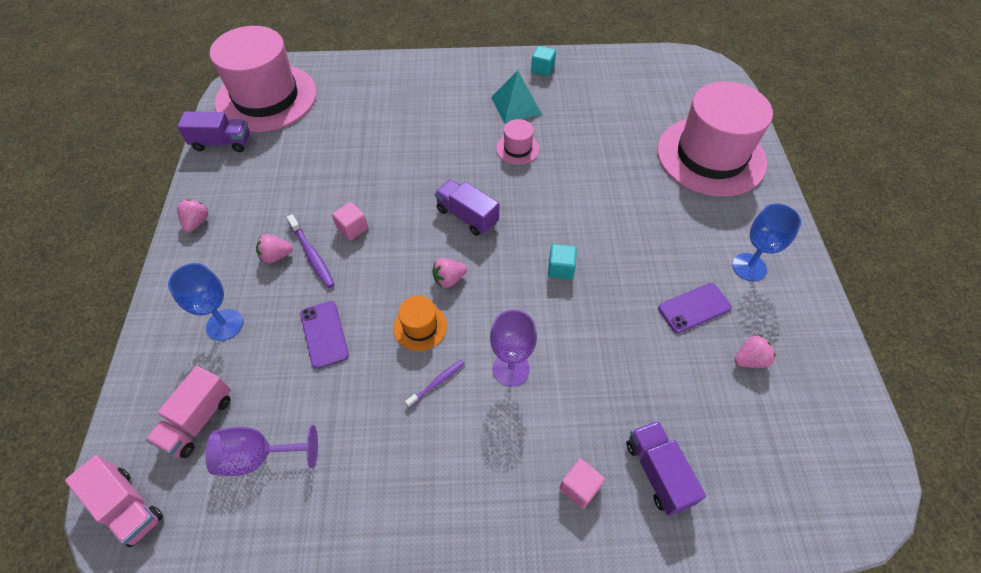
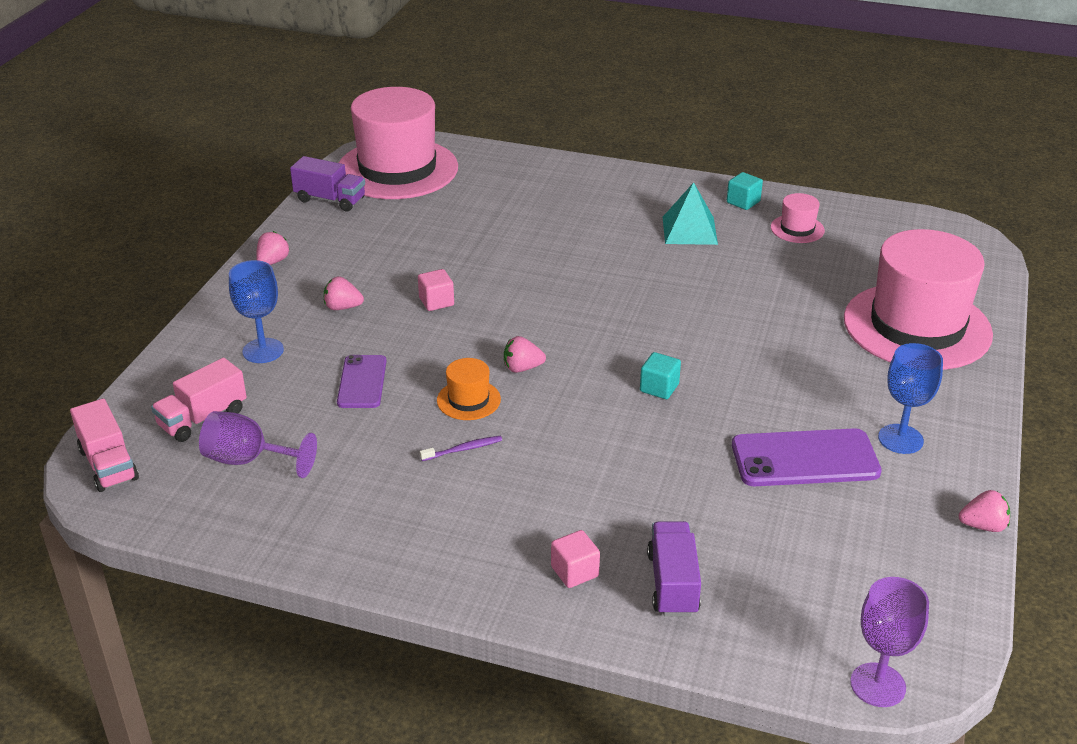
camera: 20 degrees right, 20 degrees down
purple toothbrush [287,214,334,288] -> none
purple truck [435,179,499,236] -> none
purple goblet [490,309,537,387] -> purple goblet moved to [850,577,929,707]
pink hat [496,119,540,164] -> pink hat moved to [771,193,825,243]
purple phone [658,283,732,333] -> purple phone [732,428,882,486], size x1.58
pink strawberry [734,335,776,368] -> pink strawberry moved to [959,490,1010,532]

